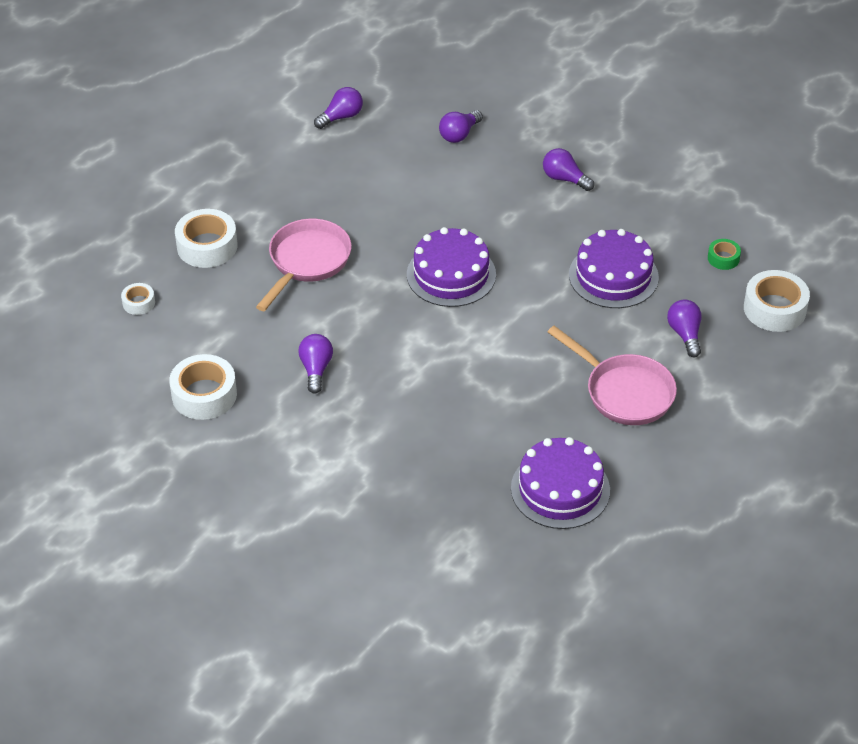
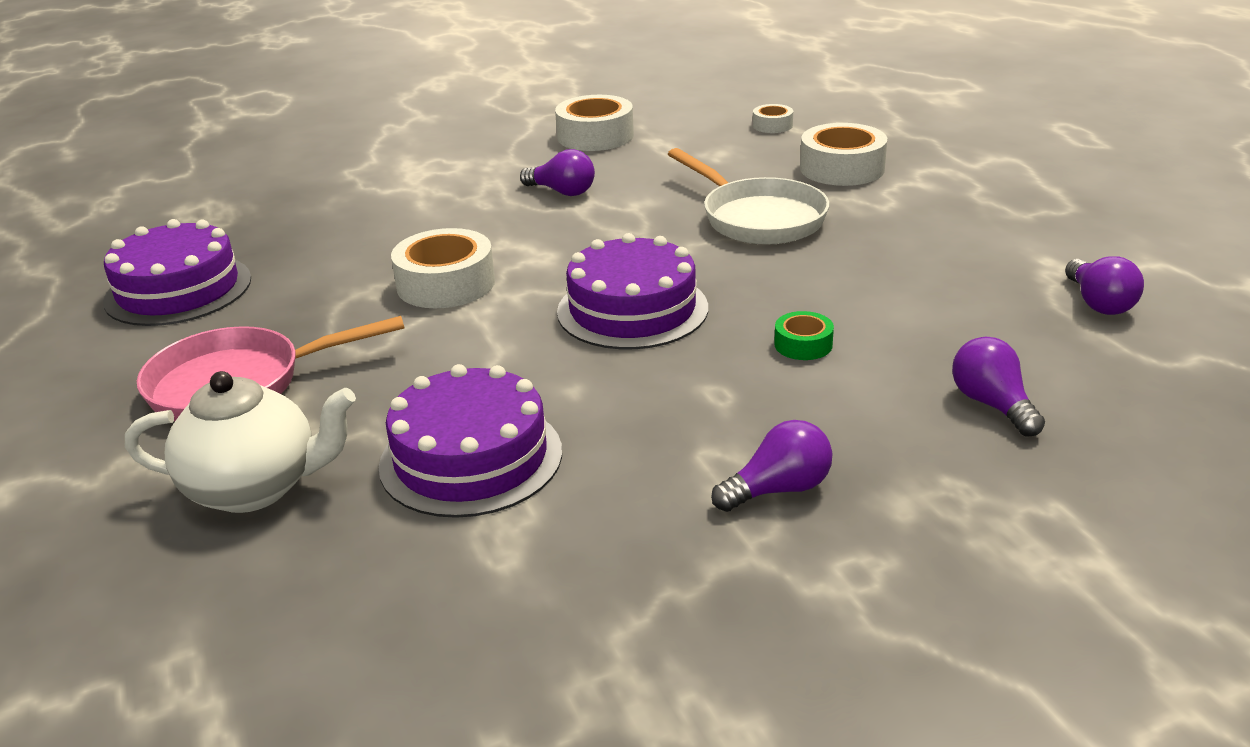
camera: 120 degrees right, 15 degrees down
pink pan [256,219,352,311] -> white pan [668,148,829,245]
purple light bulb [667,299,702,357] -> white teapot [125,371,356,513]
green tape [708,239,741,270] -> green tape moved to [774,311,834,360]
white tape [744,270,810,332] -> white tape moved to [391,228,495,308]

